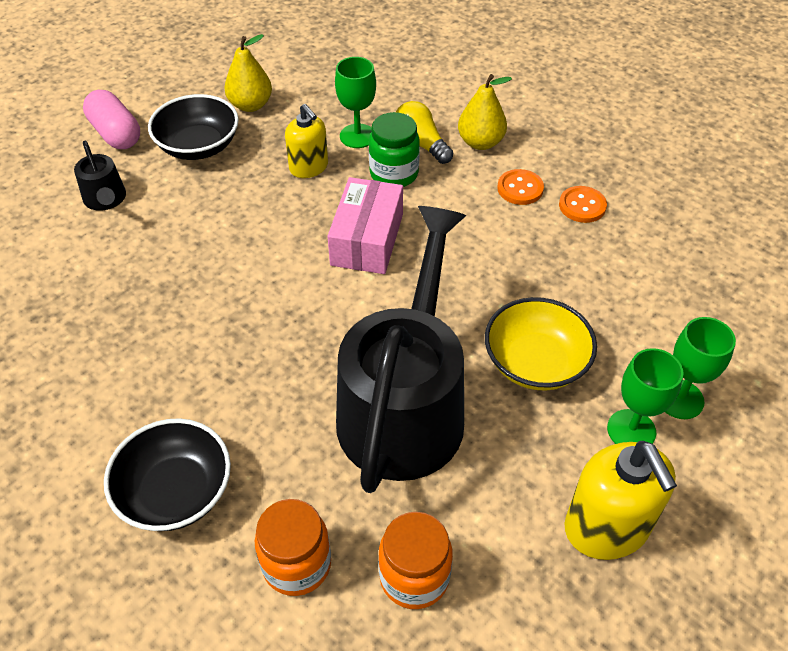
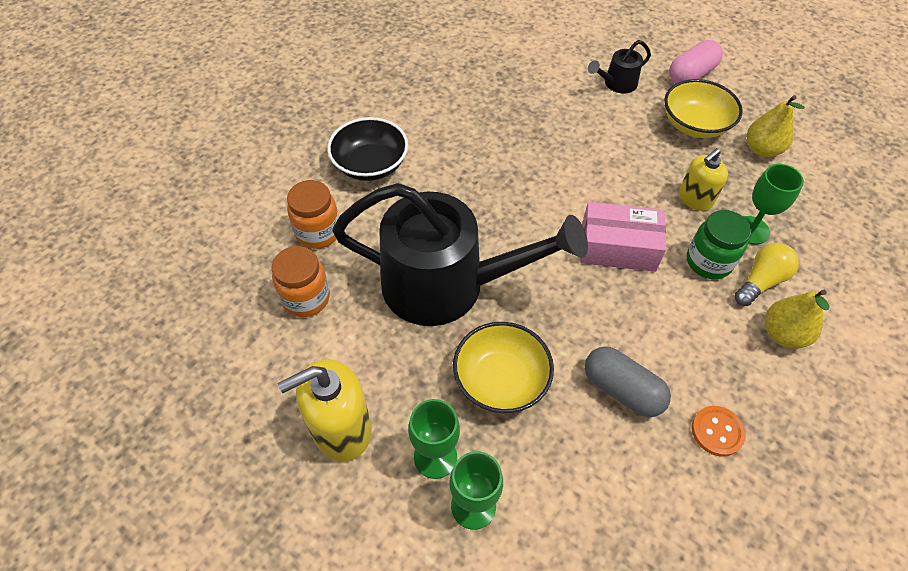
camera: 85 degrees right, 5 degrees up
black bowl [148,94,239,160] -> yellow bowl [664,79,743,138]
orange button [497,169,544,205] -> none
none -> grey capsule [585,346,671,417]

